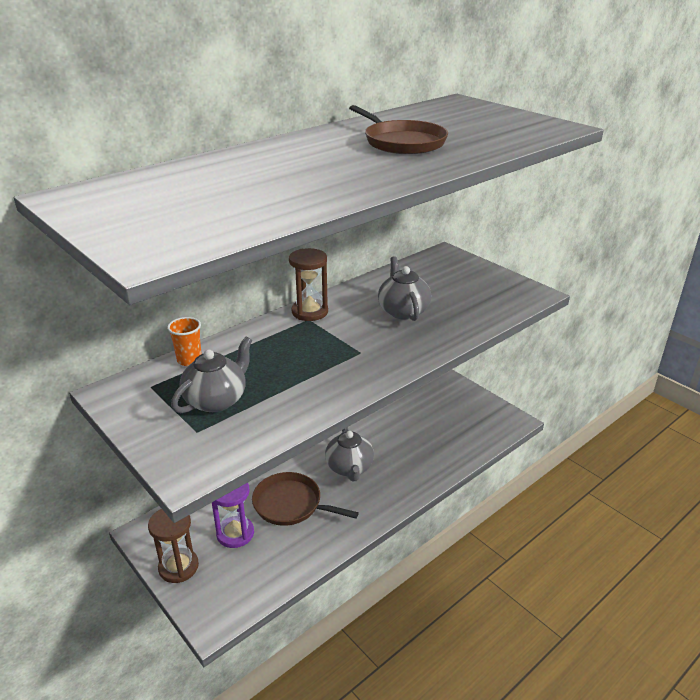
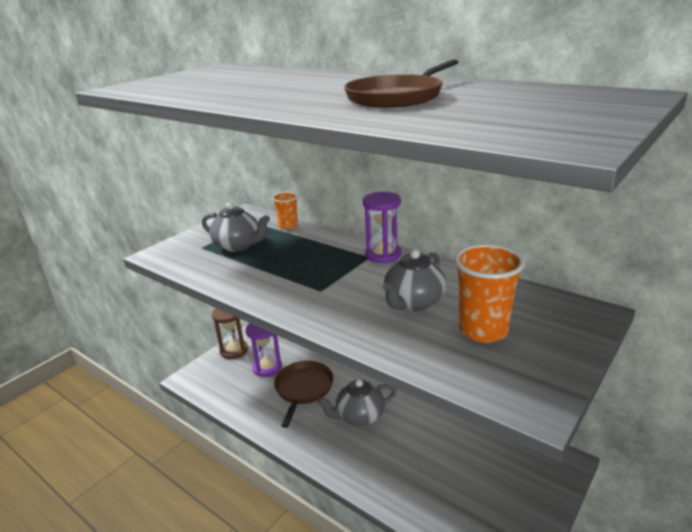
camera: 80 degrees right, 5 degrees down
brown hourglass [289,248,328,321] -> purple hourglass [363,192,401,263]
grey teapot [378,256,431,321] -> grey teapot turned 150 degrees clockwise [383,249,446,311]
none -> orange cup [454,244,525,343]

